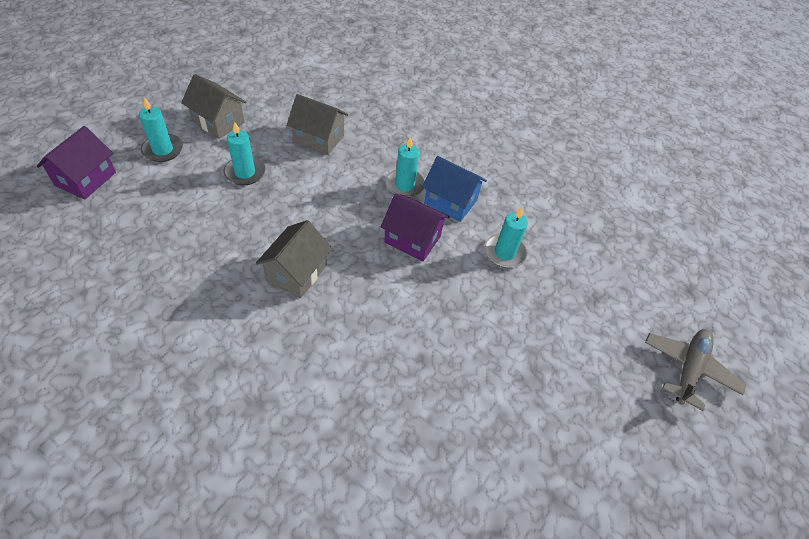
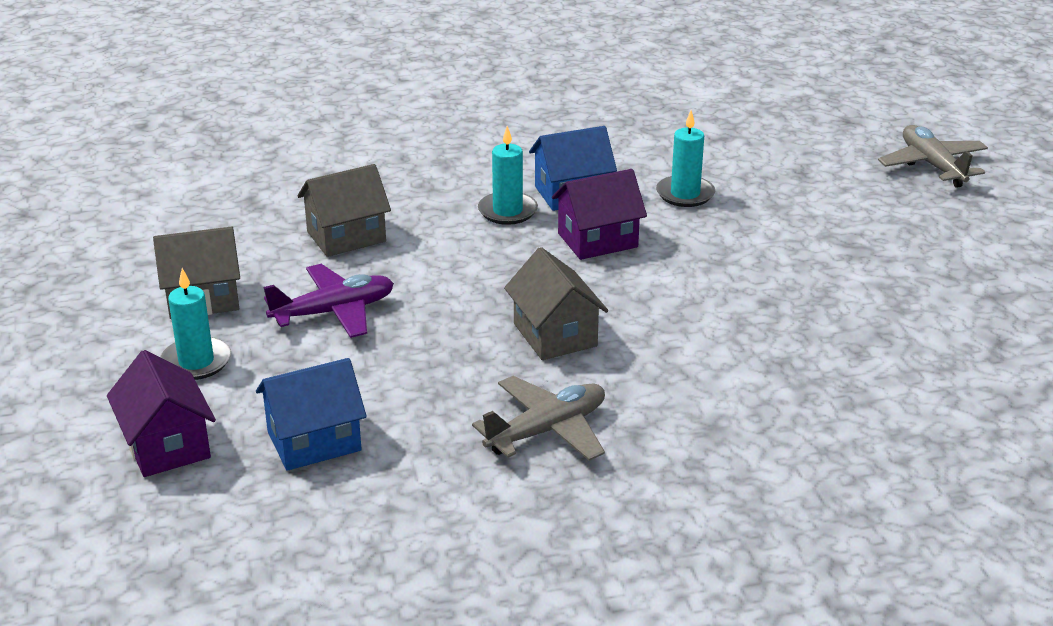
camera: 45 degrees left, 20 degrees down
turquoise candle [224,121,265,185] -> purple plane [263,264,394,338]
none -> blue house [256,358,367,471]
none -> grey plane [472,376,605,461]

